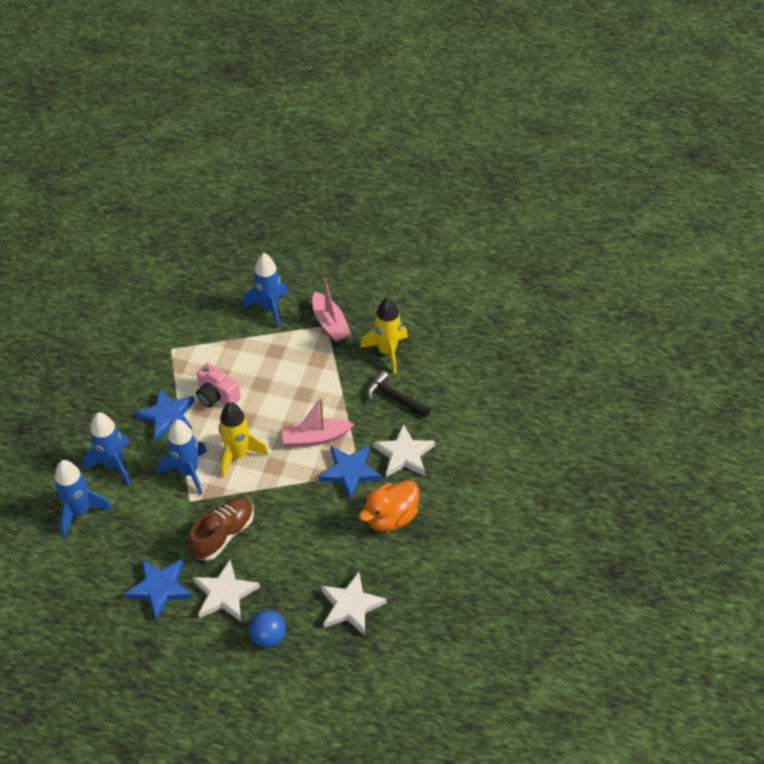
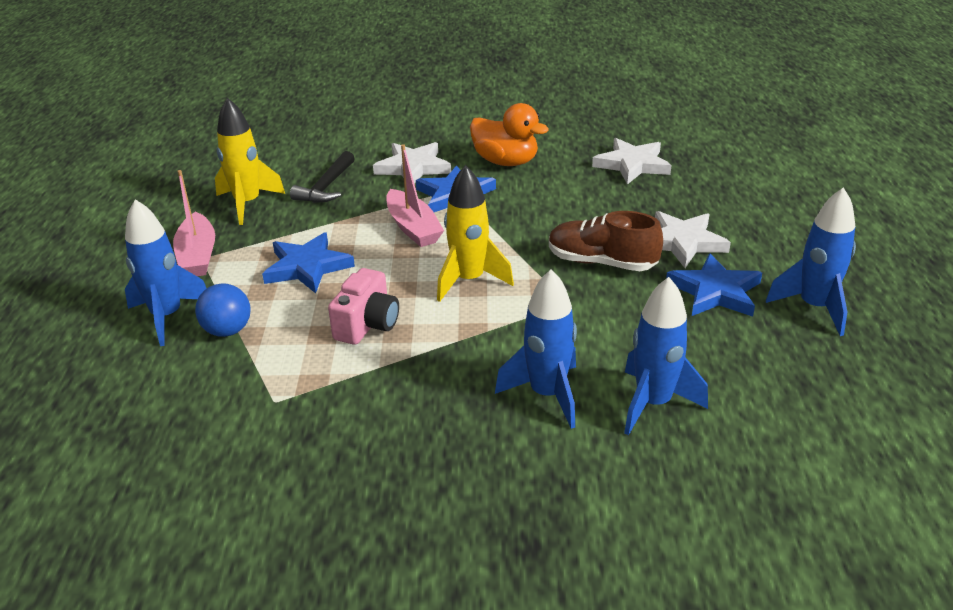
camera: 105 degrees left, 15 degrees down
blue star [135,388,195,441] -> blue star moved to [262,232,355,293]
blue rocket [158,420,207,495] -> blue rocket moved to [766,187,856,336]
blue ball [249,610,286,647] -> blue ball moved to [195,283,251,337]
pink boat [312,278,351,342] -> pink boat turned 120 degrees clockwise [173,170,215,276]

